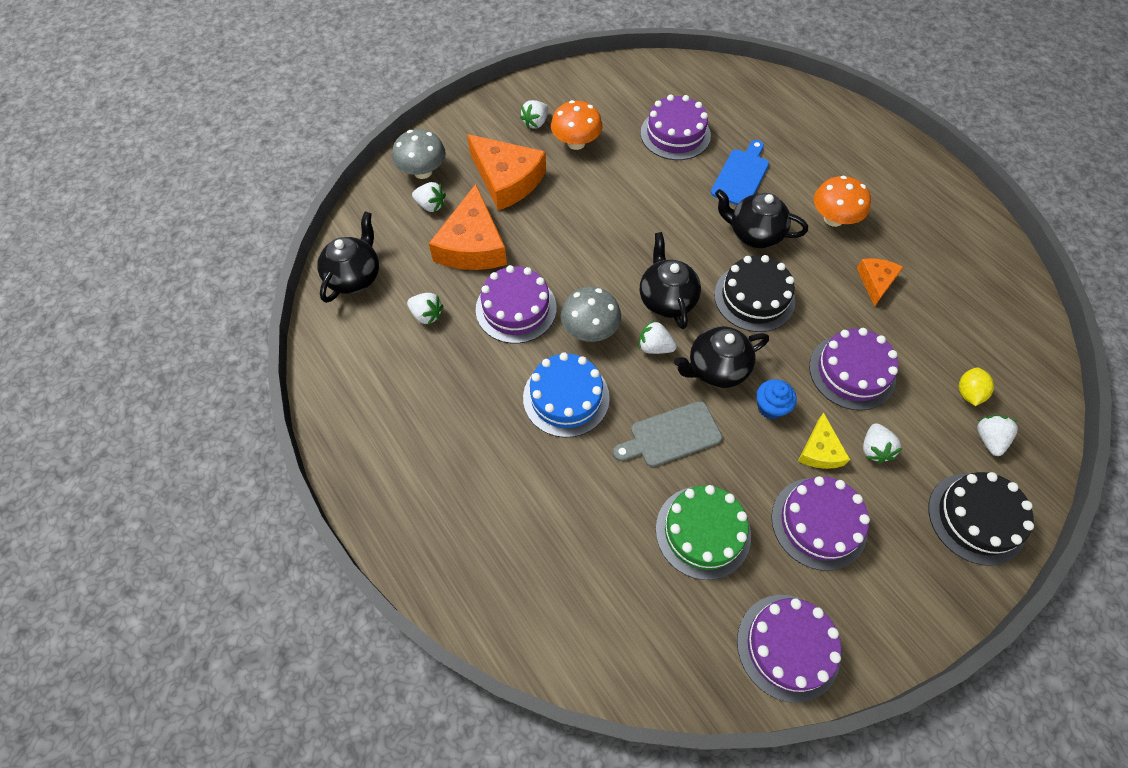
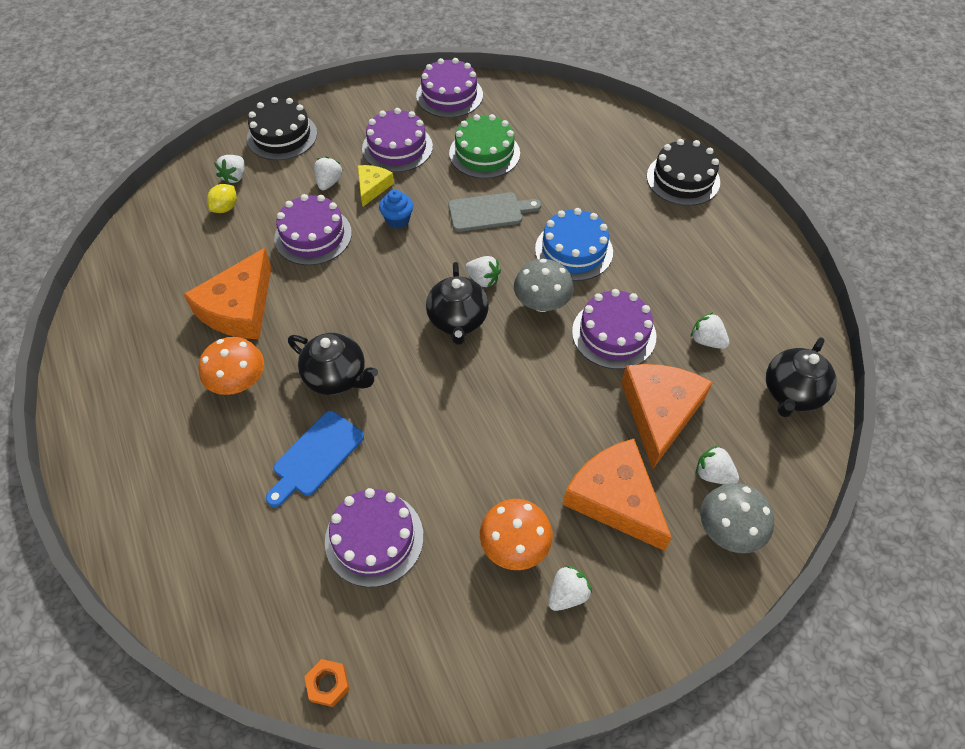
camera: 170 degrees left, 5 degrees down
black teapot [674,326,769,388] -> none
black cake [714,255,795,332] -> black cake moved to [647,139,720,206]
orange cheese [857,258,903,306] -> orange cheese [183,248,272,339], size x1.88
none -> orange nut [304,659,350,707]

